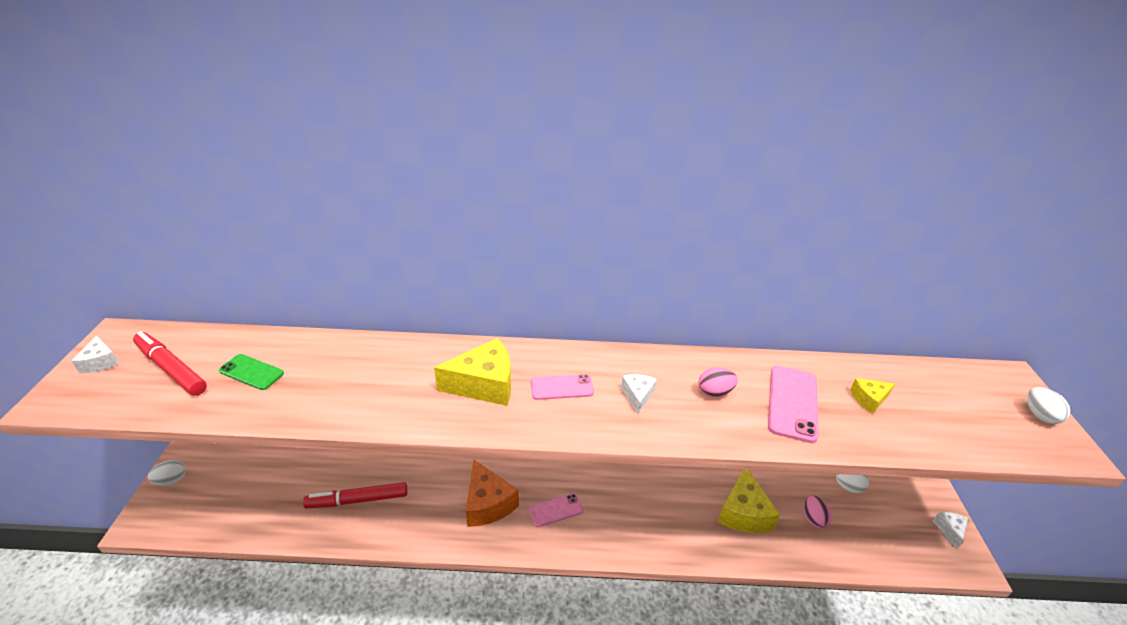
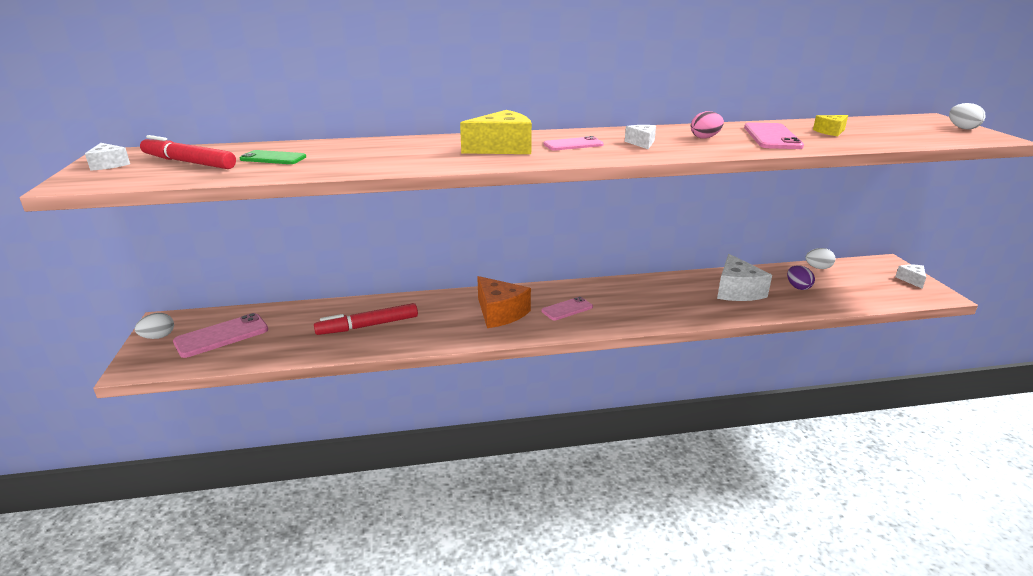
camera: 10 degrees left, 10 degrees down
yellow cheese [718,469,780,533] -> white cheese [717,254,772,301]
pink egg [804,495,832,528] -> purple egg [787,266,815,290]
none -> pink phone [173,313,268,358]

